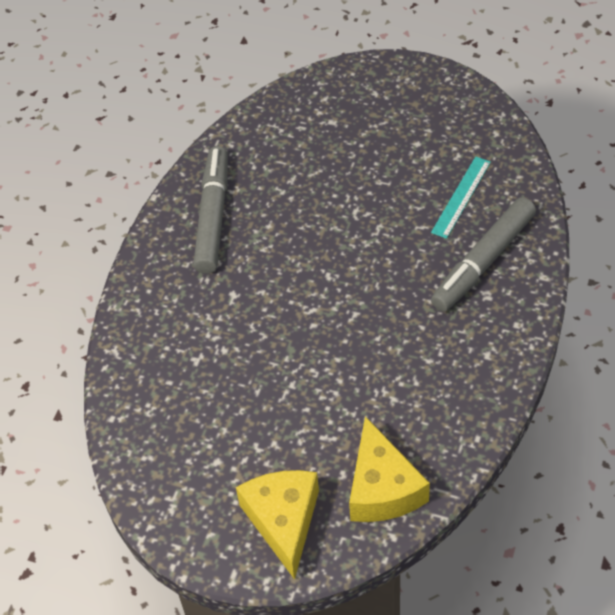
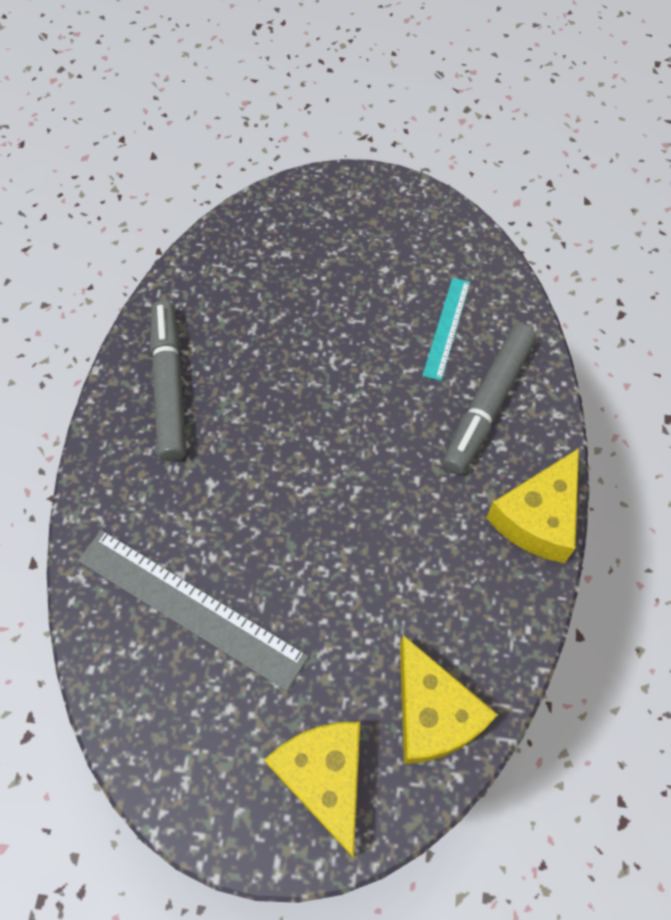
camera: 15 degrees left, 10 degrees up
none -> grey ruler [78,530,309,691]
none -> yellow cheese [486,448,579,563]

